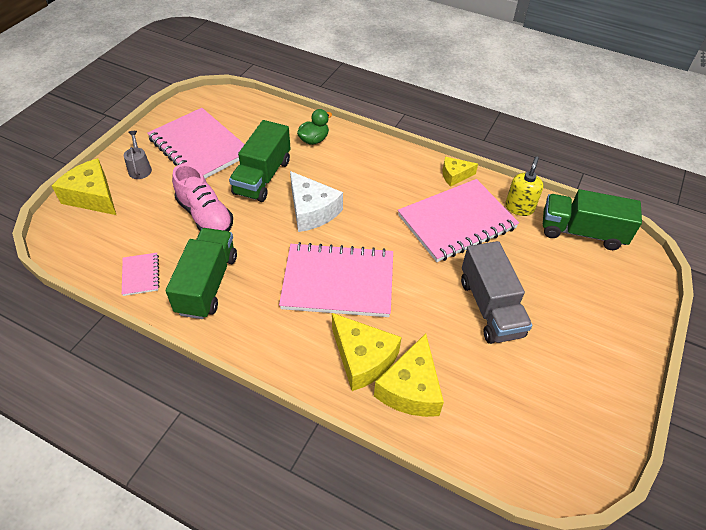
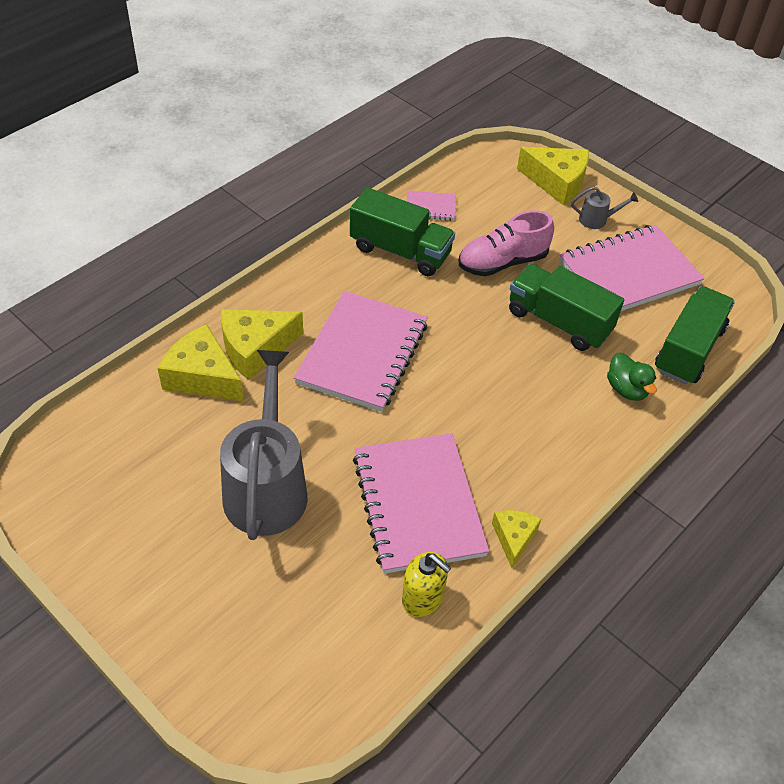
camera: 105 degrees right, 0 degrees up
yellow cheese [52,158,116,215] -> yellow cheese turned 60 degrees clockwise [517,147,589,205]
white cheese [290,171,343,232] -> none
grey truck [461,241,532,344] -> grey watering can [220,350,307,540]
green truck [543,189,642,250] -> green truck moved to [655,286,735,384]

